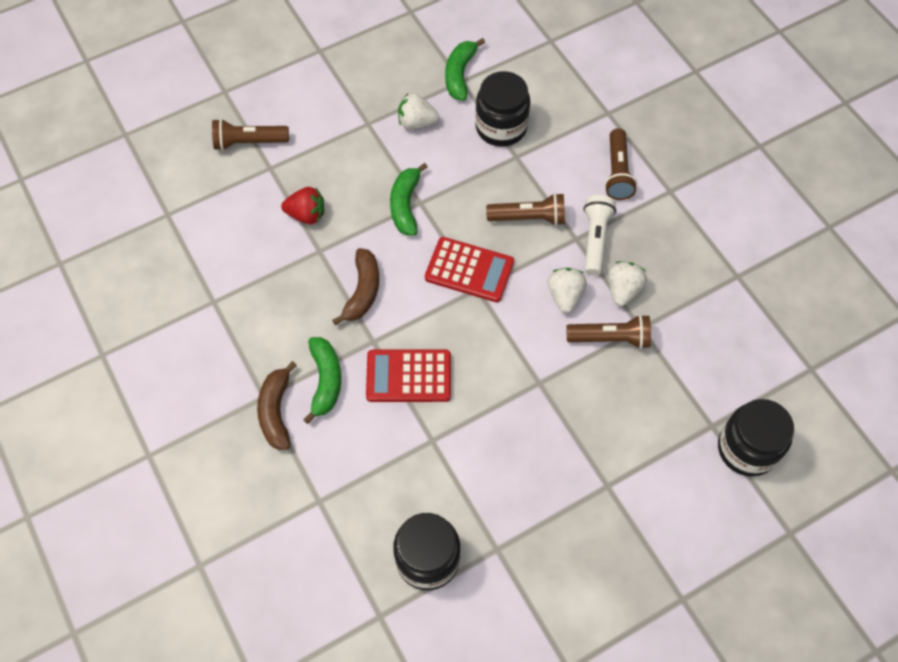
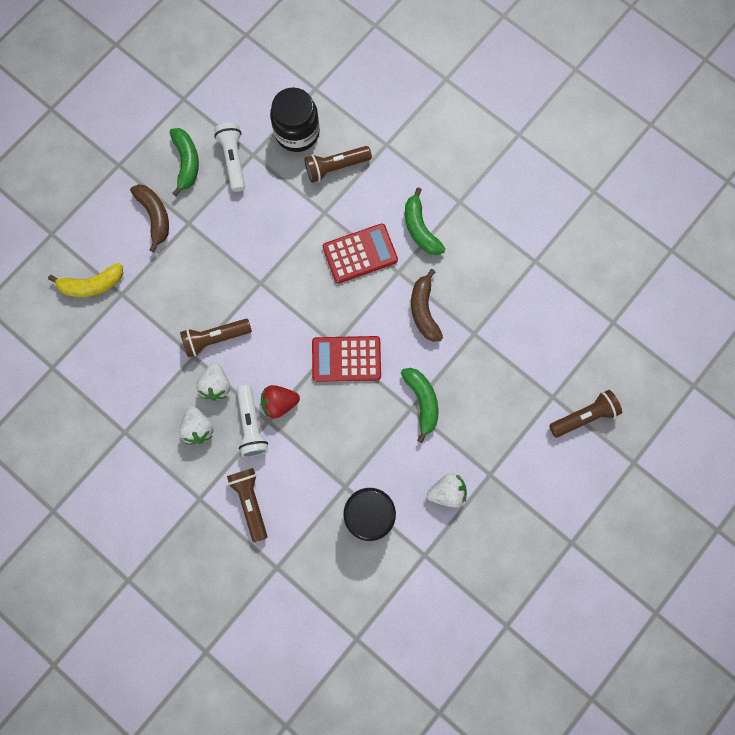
camera: 160 degrees right, 15 degrees up
brown banana [257,361,297,450] -> brown banana moved to [130,184,169,252]
red strawberry [281,187,324,224] -> red strawberry moved to [261,385,300,418]
green banana [445,38,485,101] -> green banana moved to [170,128,199,196]
brown flashlight [486,193,565,226] -> brown flashlight moved to [304,146,372,183]
white strawberry [548,268,587,313] -> white strawberry moved to [179,406,214,445]
black jar [718,399,794,477] -> yellow banana [48,263,123,297]
none -> white flashlight [214,122,245,192]

